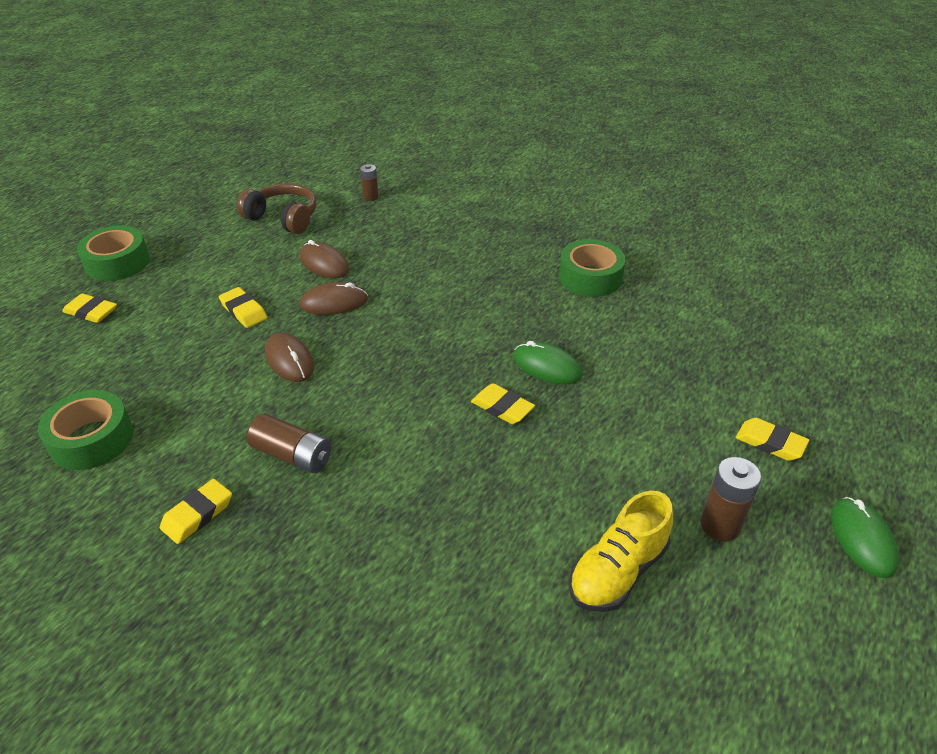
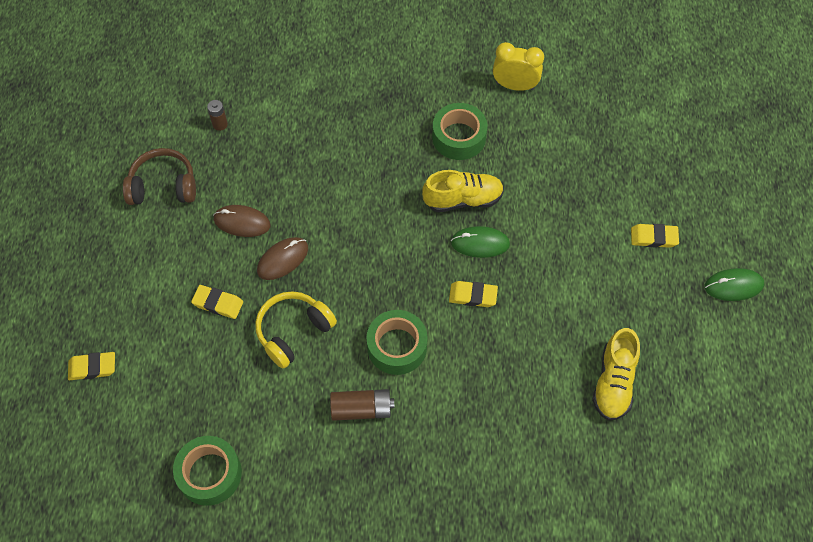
camera: 30 degrees left, 20 degrees up
green tape [77,226,150,281] -> green tape moved to [366,310,428,375]
yellow eraser [160,479,232,544] -> none
brown mouse [265,333,314,382] -> yellow headphones [255,291,337,369]
brown battery [700,457,761,542] -> none
green mouse [831,497,899,578] -> green mouse turned 60 degrees counterclockwise [705,268,764,301]
none -> yellow shoe [422,170,504,212]
none -> yellow clock [493,42,544,91]

